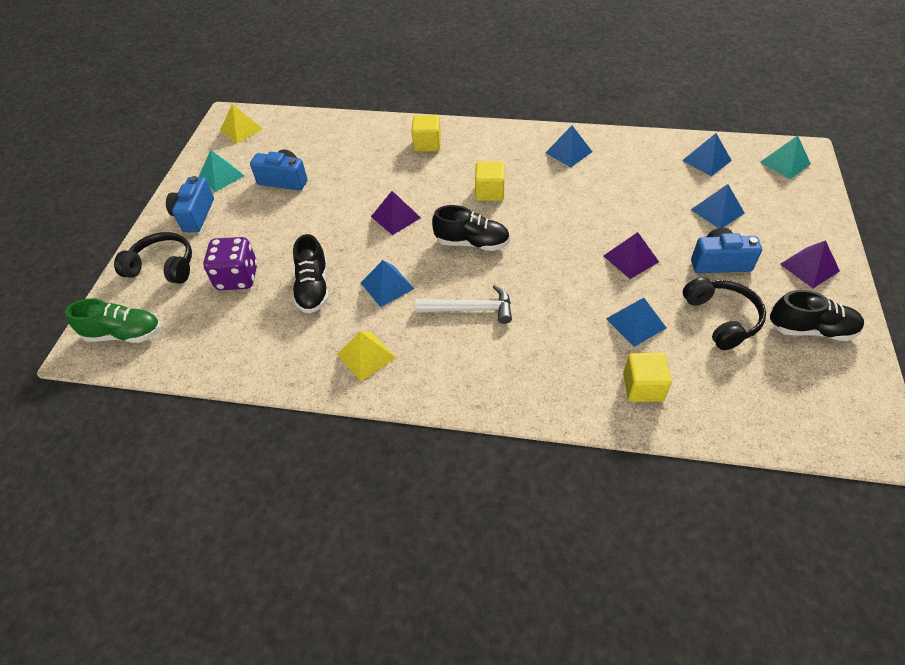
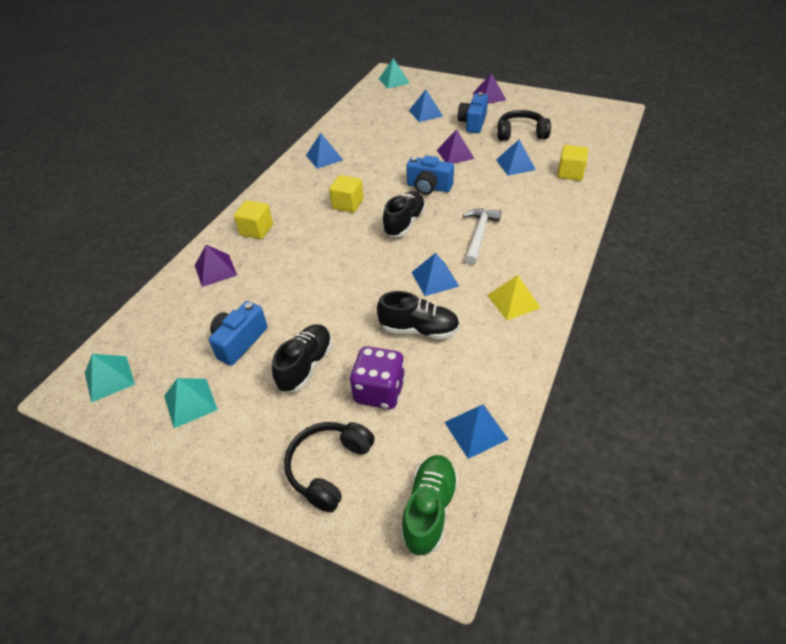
camera: 75 degrees left, 5 degrees down
blue camera [166,176,214,232] -> blue camera moved to [406,155,454,195]
yellow pyramid [220,104,263,143] -> turquoise pyramid [85,354,135,403]
purple pyramid [371,191,421,235] -> purple pyramid moved to [195,245,237,287]
blue pyramid [682,133,732,176] -> blue pyramid moved to [444,404,509,459]
black shoe [770,290,864,341] -> black shoe moved to [272,324,333,392]

